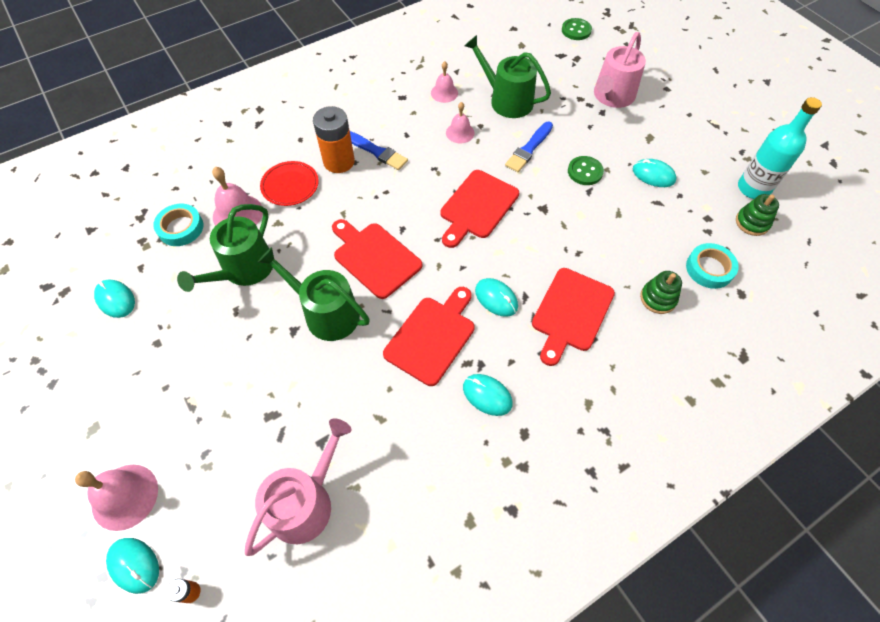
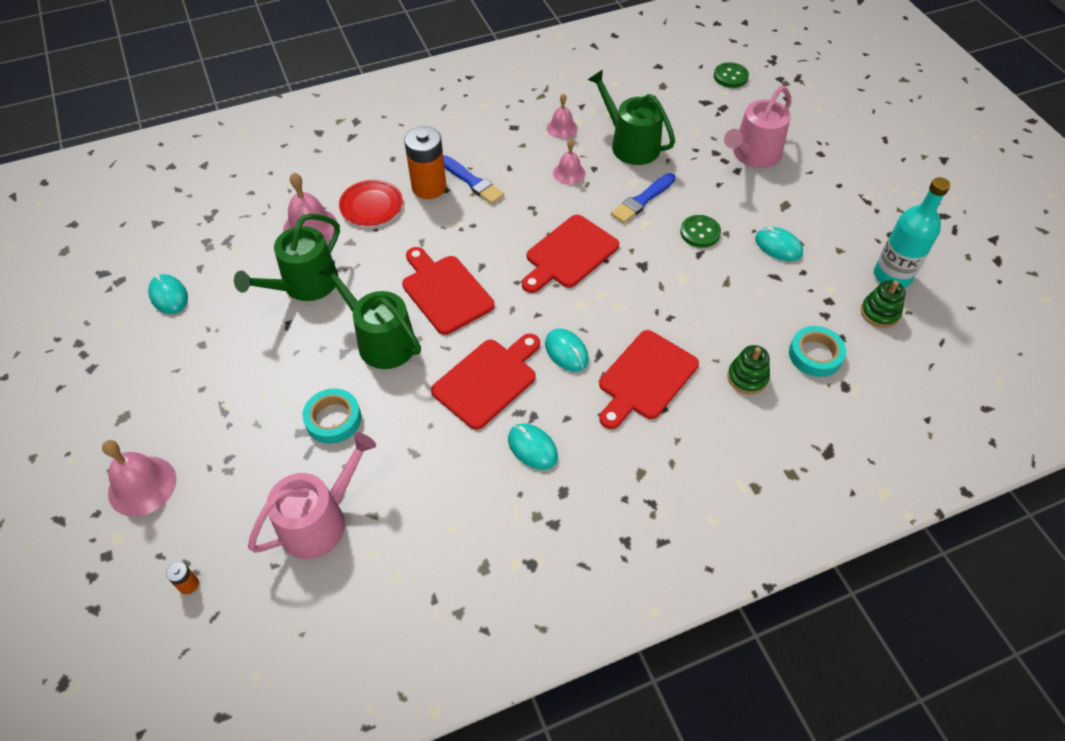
camera: 10 degrees right, 5 degrees down
turquoise mouse [106,538,159,594] -> none
turquoise tape [153,204,203,246] -> turquoise tape moved to [302,389,361,444]

